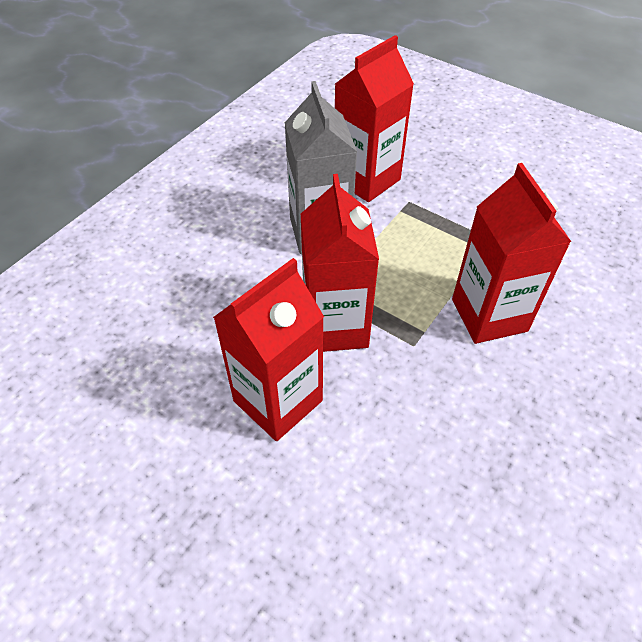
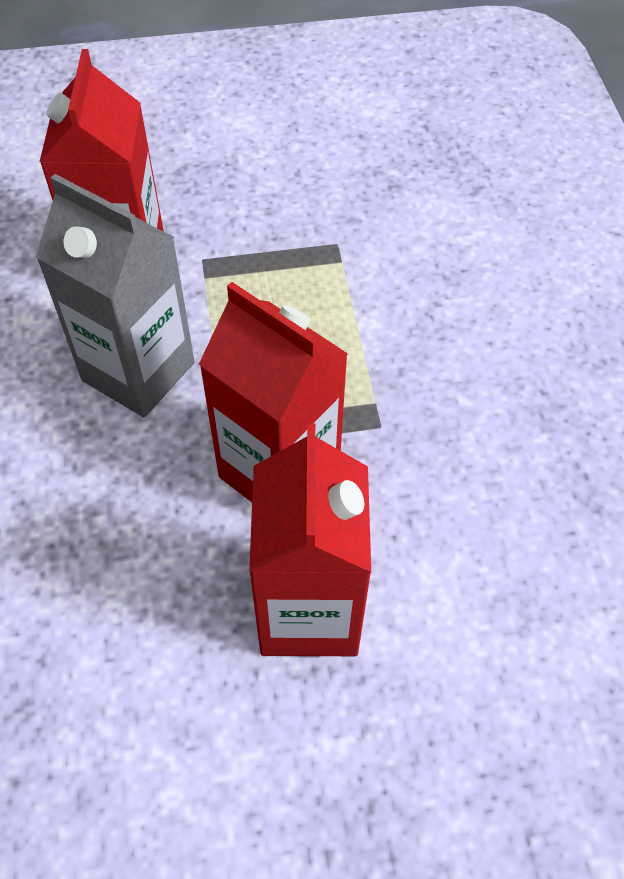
camera: 45 degrees left, 5 degrees up
red carton [452,163,571,344] -> none

